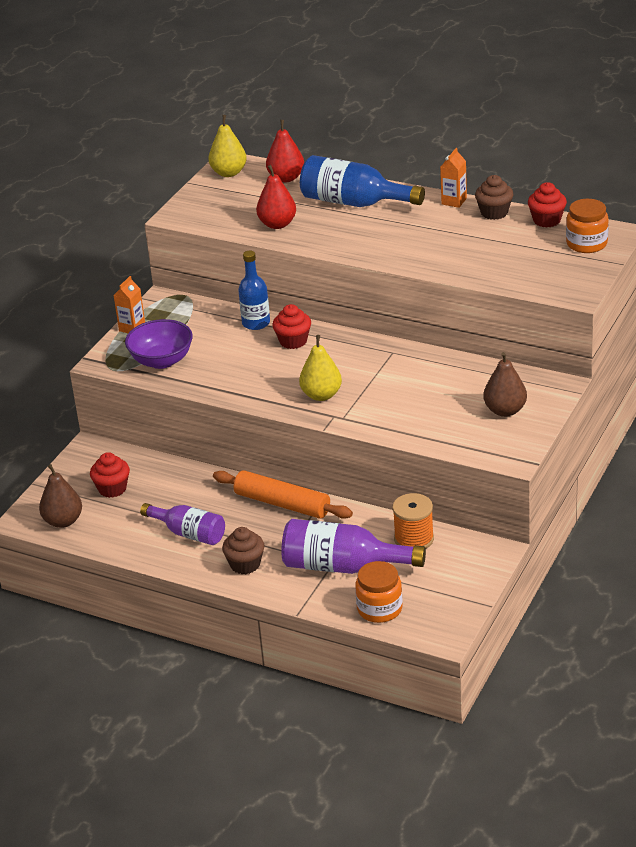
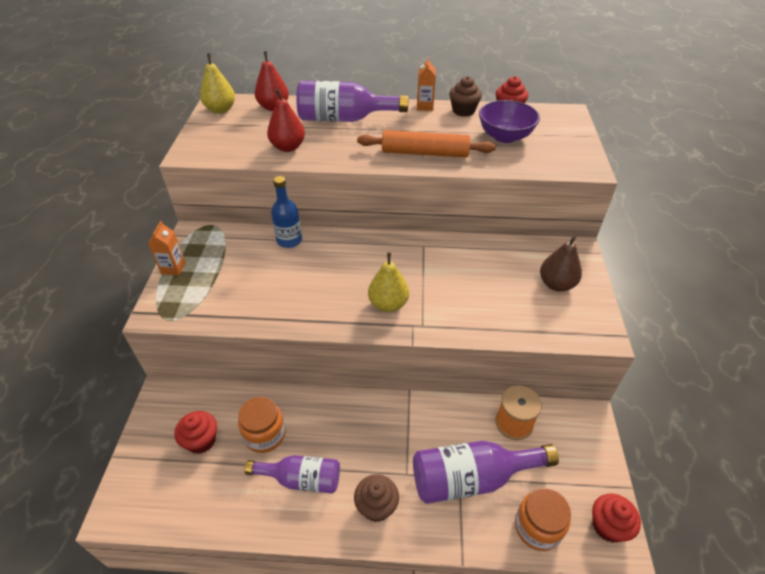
camera: 25 degrees left, 10 degrees up
brown pear [39,464,82,528] -> none
purple bowl [125,319,193,369] -> purple bowl moved to [479,100,540,143]
orange rolling pin [213,470,353,519] -> orange rolling pin moved to [357,130,496,158]
red cupcake [272,304,311,349] -> red cupcake moved to [592,493,641,542]
blue bottle [300,155,425,207] -> purple bottle [296,81,408,122]
orange jar [566,199,609,253] -> orange jar moved to [238,397,285,453]

